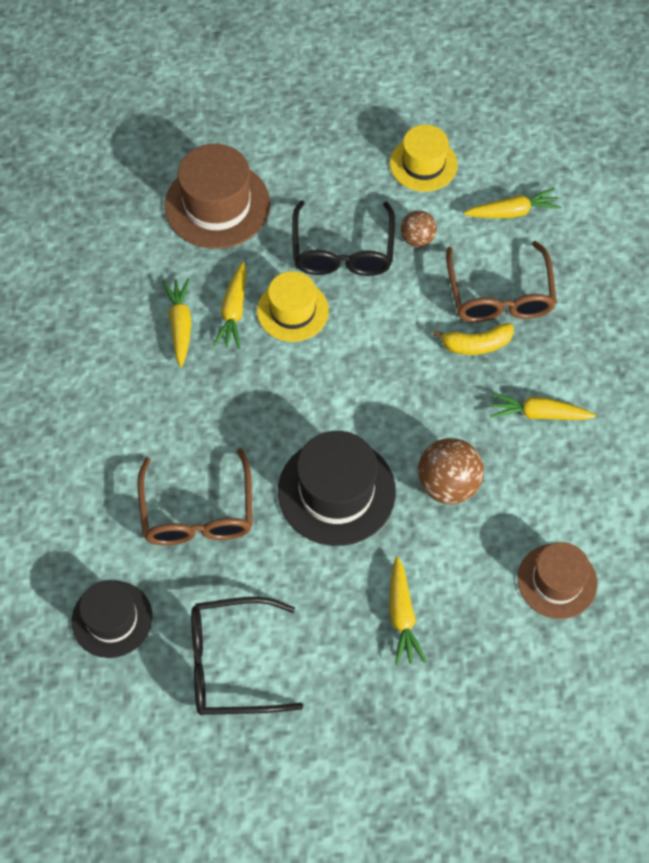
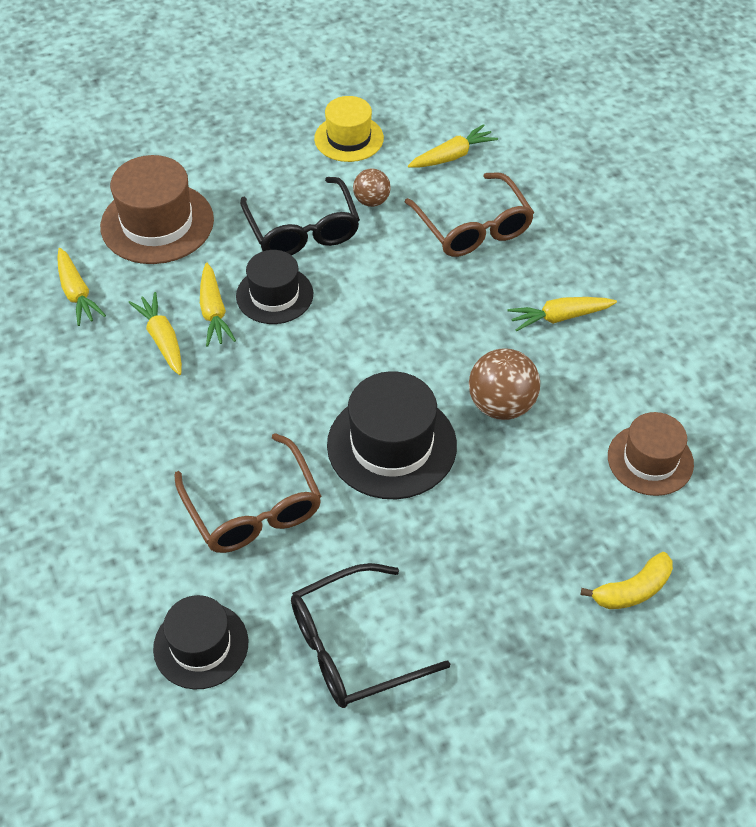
camera: 20 degrees left, 10 degrees down
yellow hat [257,271,329,342] -> black hat [236,250,313,324]
yellow carrot [389,556,426,666] -> yellow carrot moved to [57,248,106,326]
yellow banana [433,323,514,355] -> yellow banana moved to [580,552,673,609]

